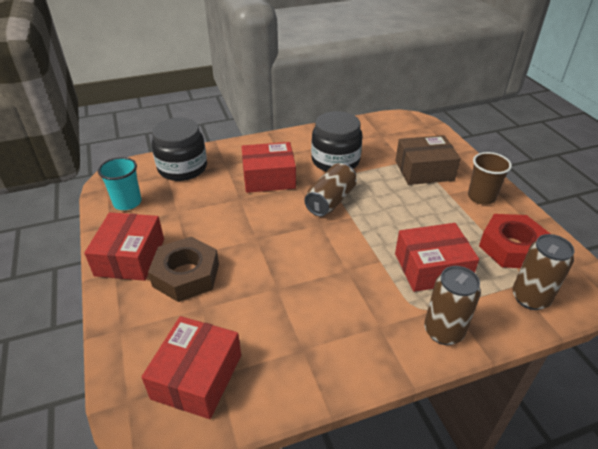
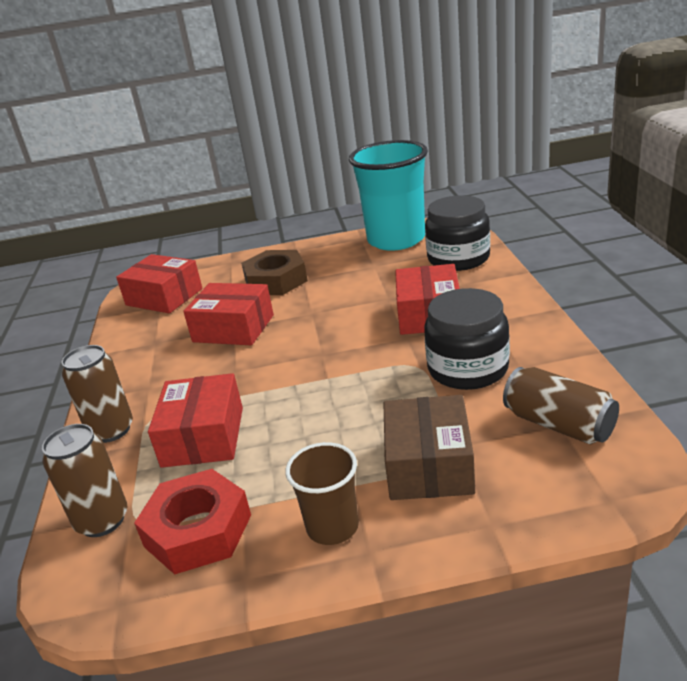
camera: 105 degrees right, 10 degrees down
red box [84,212,164,281] -> red box moved to [183,283,274,345]
turquoise cup [98,157,142,210] -> turquoise cup [349,140,428,251], size x1.95
brown can [304,163,357,216] -> brown can moved to [503,367,619,444]

